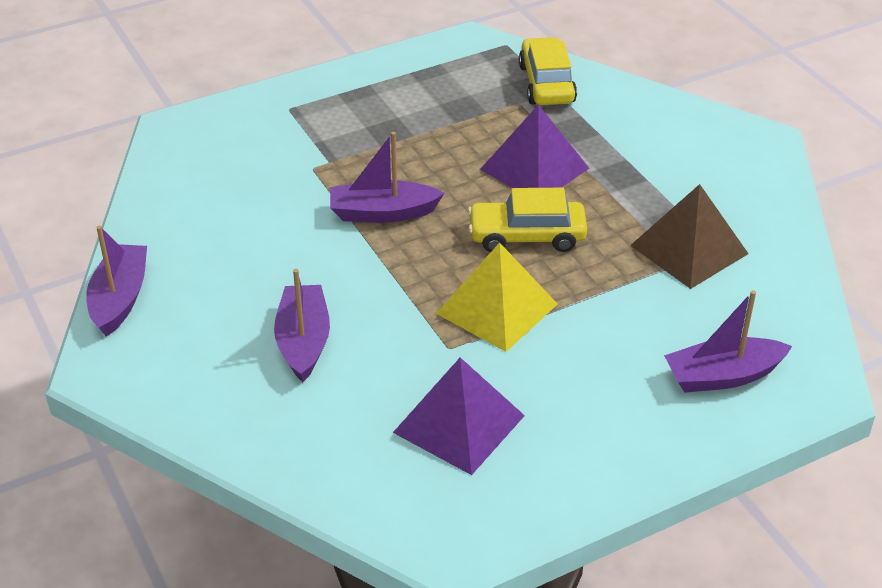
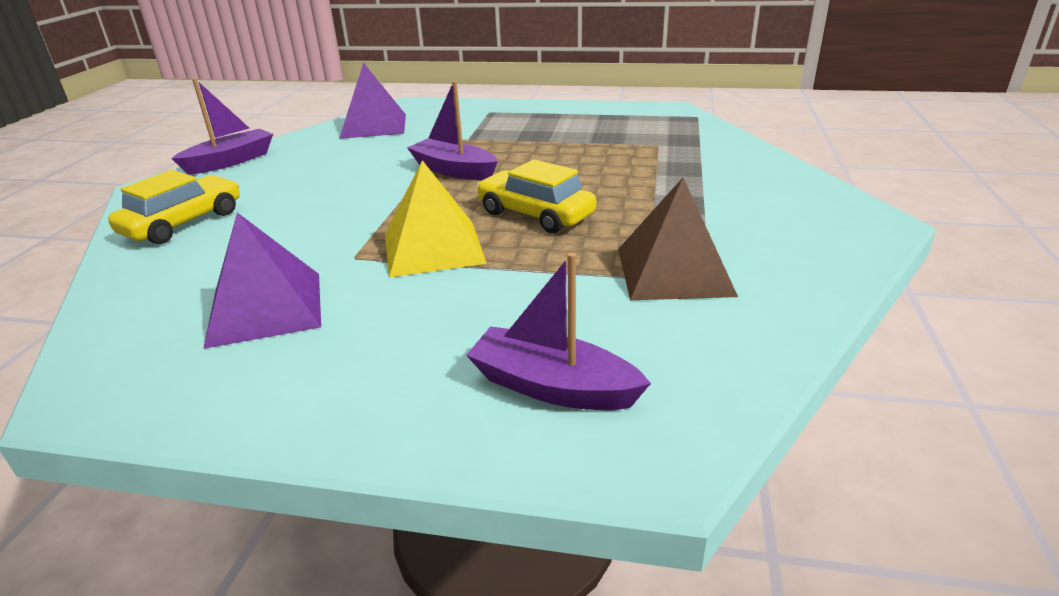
camera: 40 degrees right, 10 degrees down
purple boat [274,269,330,382] -> none
purple pyramid [480,105,589,188] -> purple pyramid moved to [339,63,406,139]
yellow car [519,37,577,105] -> yellow car moved to [108,170,240,244]

